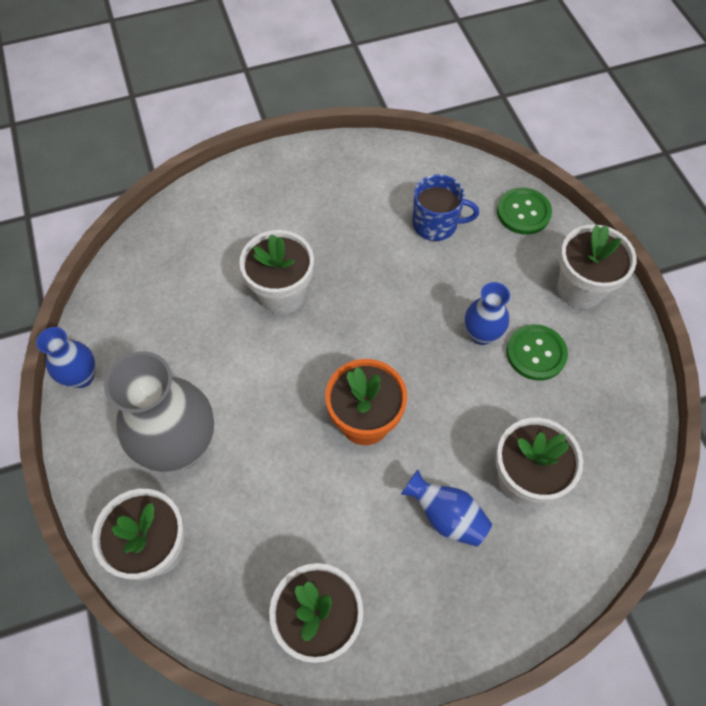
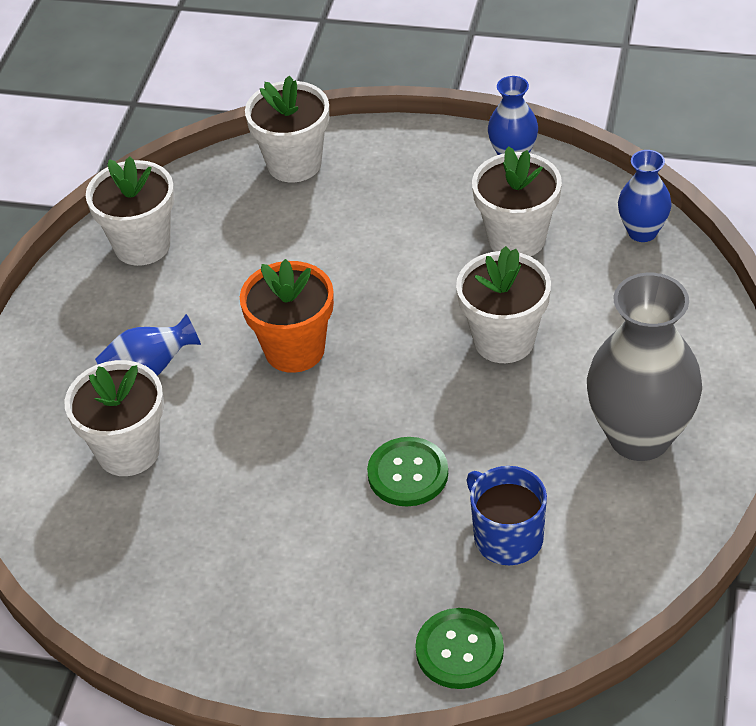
camera: 125 degrees right, 15 degrees down
grey vase [104,351,214,472] -> grey vase moved to [587,273,702,461]
blue mug [412,174,479,241] -> blue mug turned 105 degrees clockwise [467,466,547,565]
blue vase [465,282,510,345] -> blue vase moved to [618,150,672,242]
green button [506,324,568,381] -> green button moved to [367,437,448,506]
white flower pot [558,224,637,309] -> white flower pot moved to [472,146,562,257]

